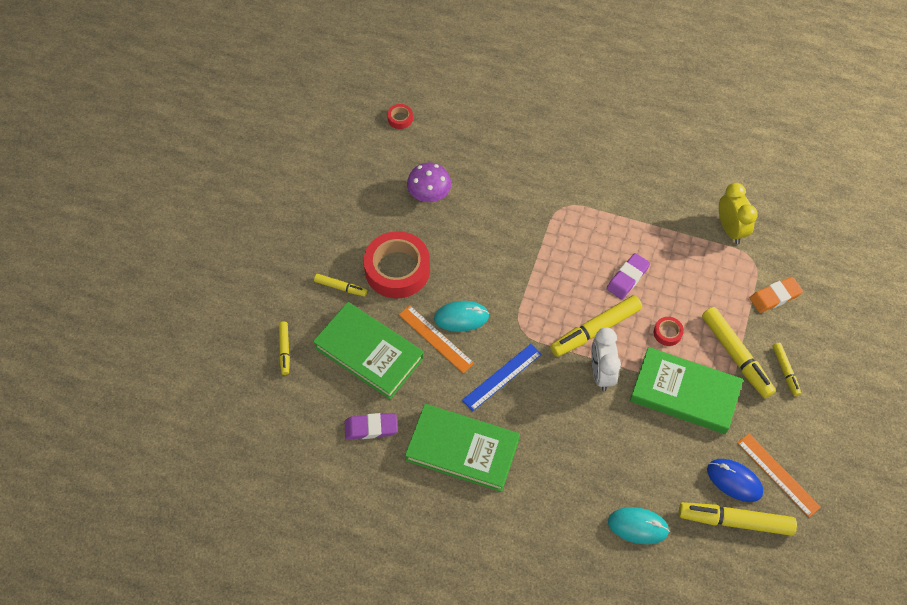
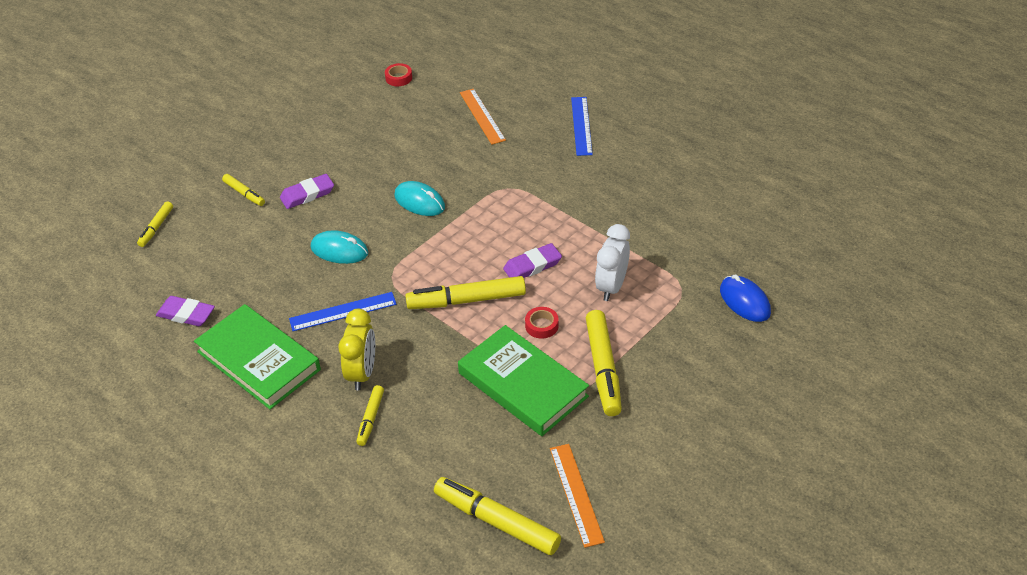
camera: 25 degrees right, 15 degrees down
green book [313,302,424,399] -> none
red tape [364,231,430,298] -> purple eraser [280,174,334,209]
orange ruler [399,305,474,373] -> orange ruler moved to [460,89,506,145]
purple mushroom [407,162,451,202] -> none
white clock [591,327,621,391] -> white clock moved to [595,224,630,301]
turquoise mouse [608,507,670,544] -> turquoise mouse moved to [394,181,445,216]
blue mouse [707,459,763,502] -> blue mouse moved to [720,274,771,322]
yellow clock [719,183,758,244] -> yellow clock moved to [338,309,375,391]
orange eraser [750,277,803,313] -> none
yellow marker [773,343,801,396] -> yellow marker moved to [356,385,384,446]
none -> blue ruler [571,97,593,156]

